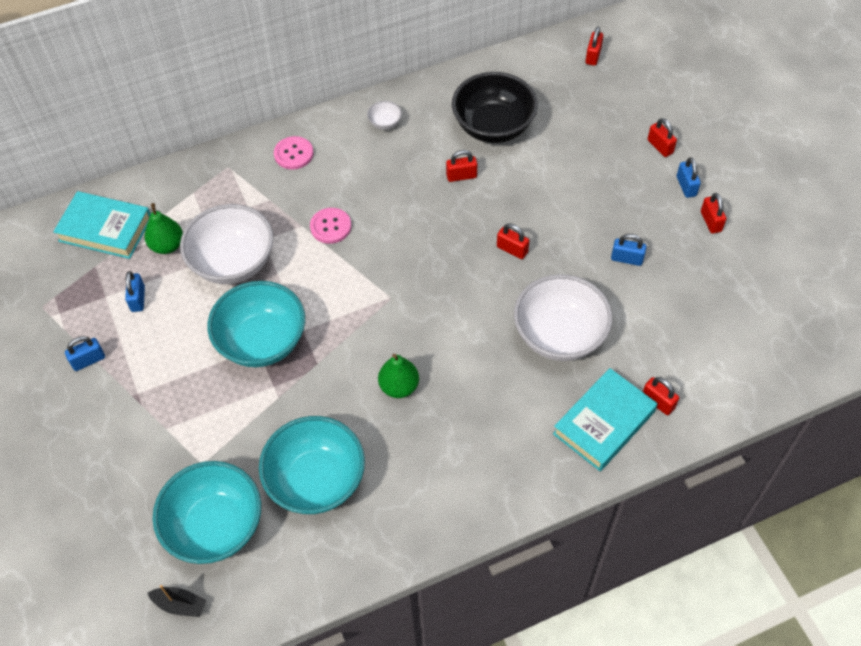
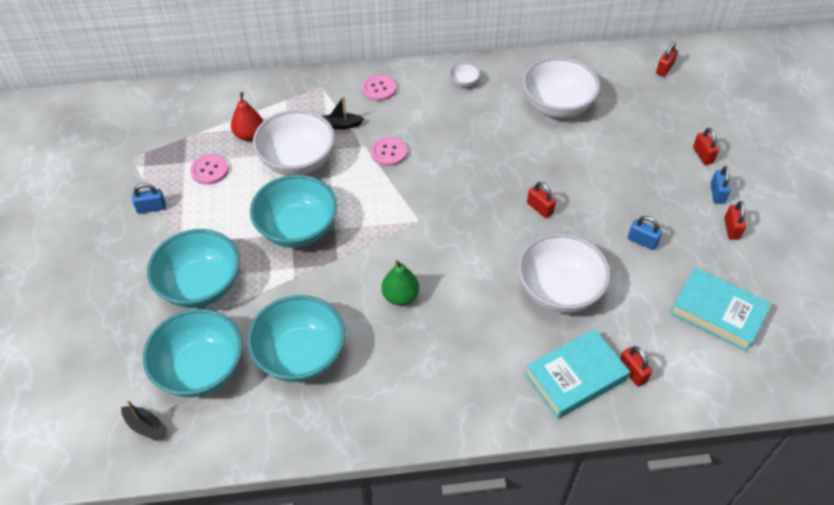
camera: 15 degrees right, 5 degrees down
turquoise book [53,191,150,259] -> turquoise book moved to [670,267,771,352]
blue padlock [125,271,145,312] -> pink button [190,154,229,185]
green pear [144,203,183,254] -> red pear [231,92,263,141]
red padlock [446,150,477,182] -> none
black bowl [452,72,538,143] -> white bowl [522,57,600,118]
none -> turquoise bowl [147,229,240,308]
none -> black boat [322,96,364,129]

